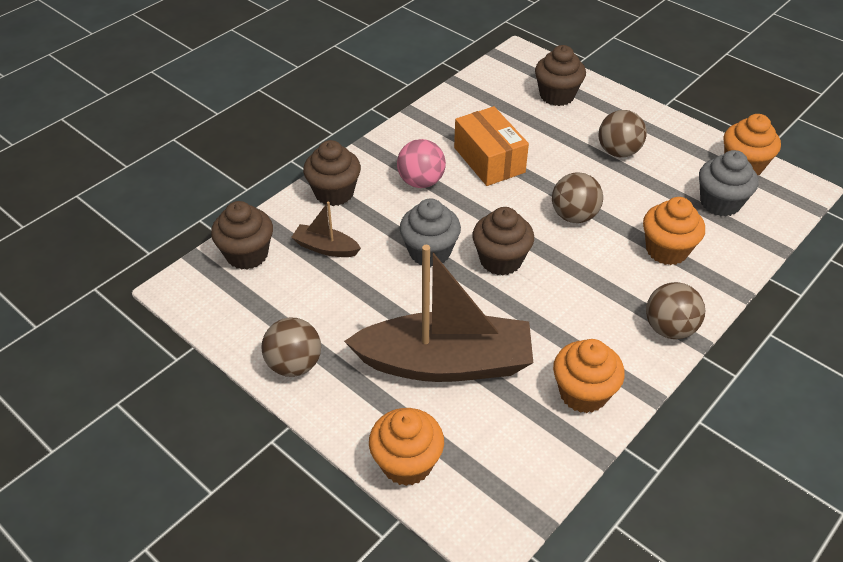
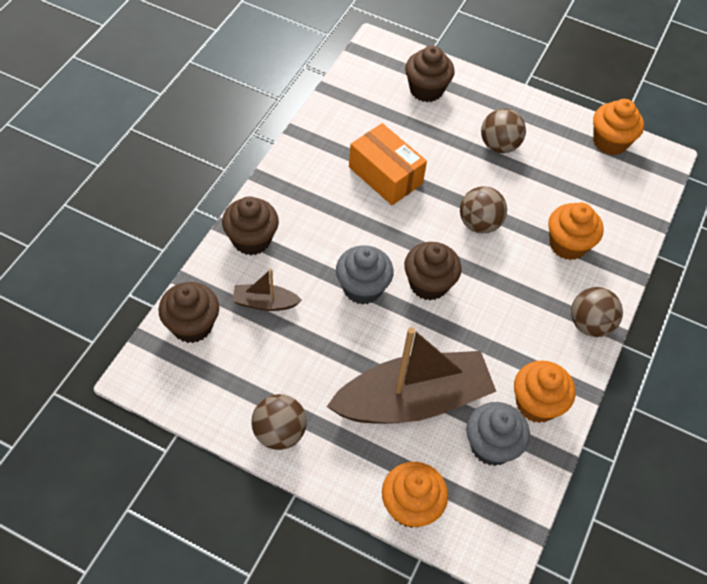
camera: 20 degrees left, 10 degrees up
pink ball [397,139,446,188] -> none
grey cupcake [699,150,759,216] -> grey cupcake moved to [466,402,530,466]

